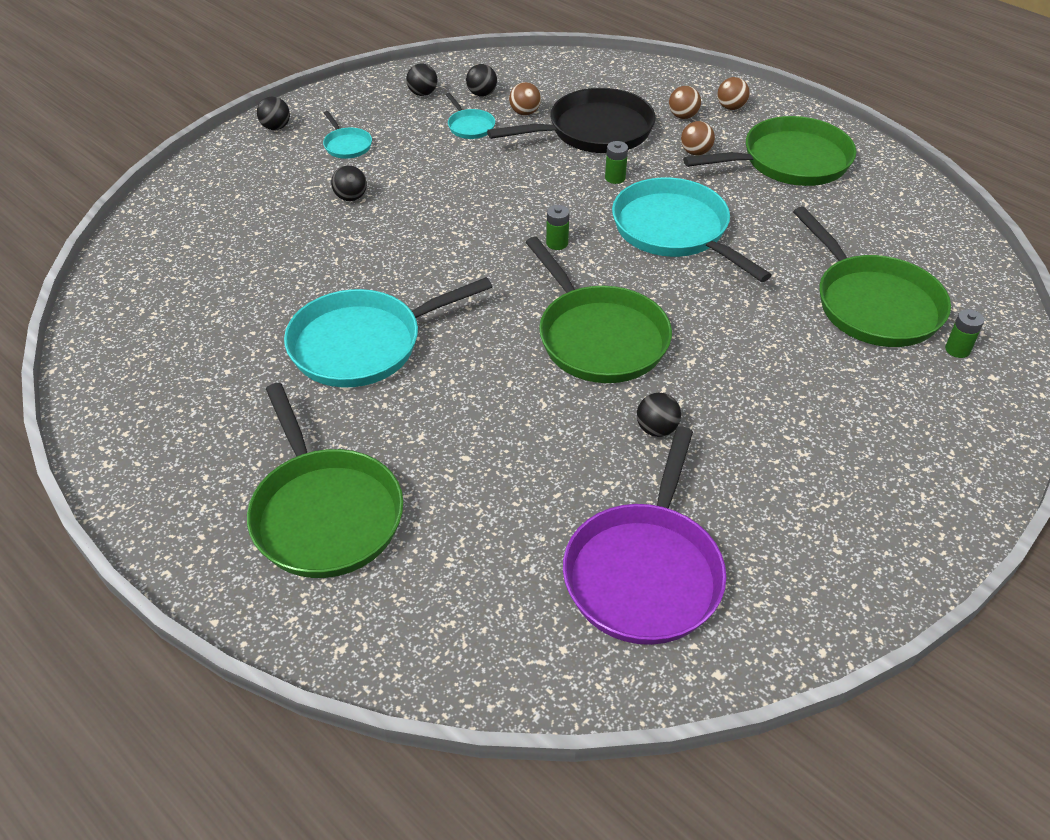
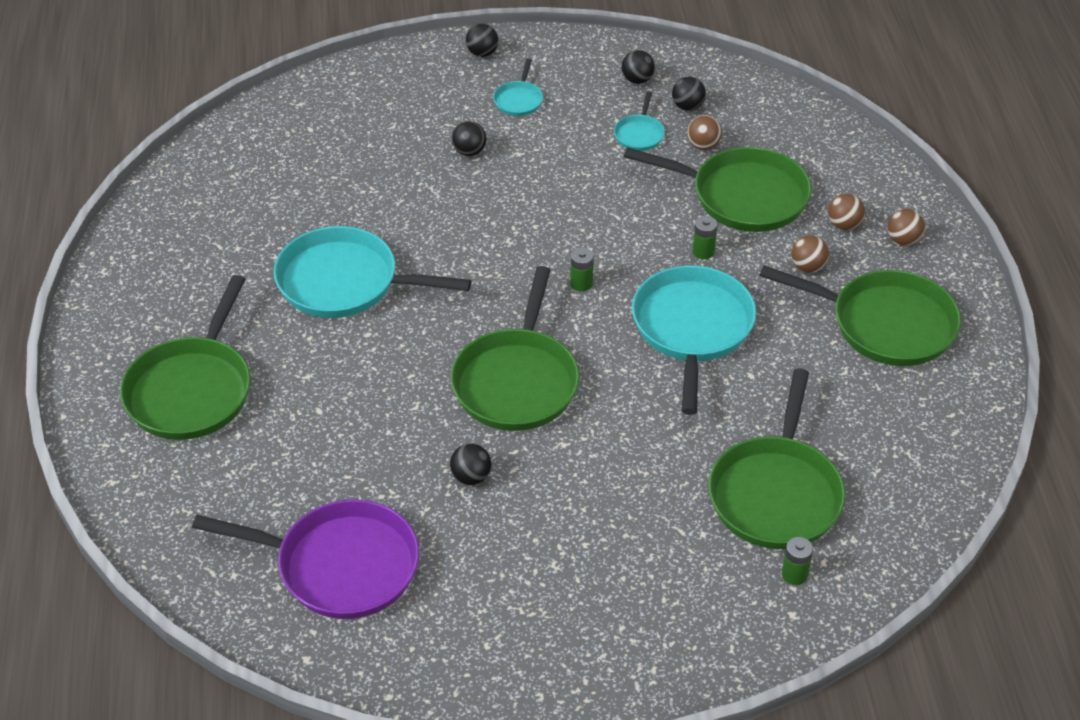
camera: 40 degrees right, 0 degrees up
black pan [487,88,656,153] -> green pan [624,147,811,232]
purple pan [563,427,726,645] -> purple pan turned 135 degrees counterclockwise [192,500,419,619]

